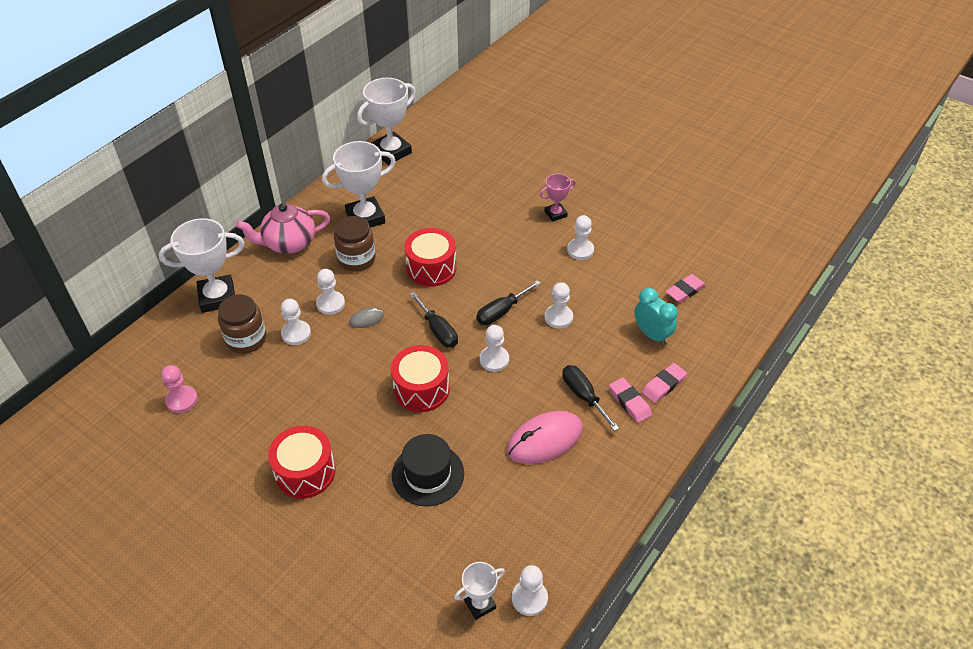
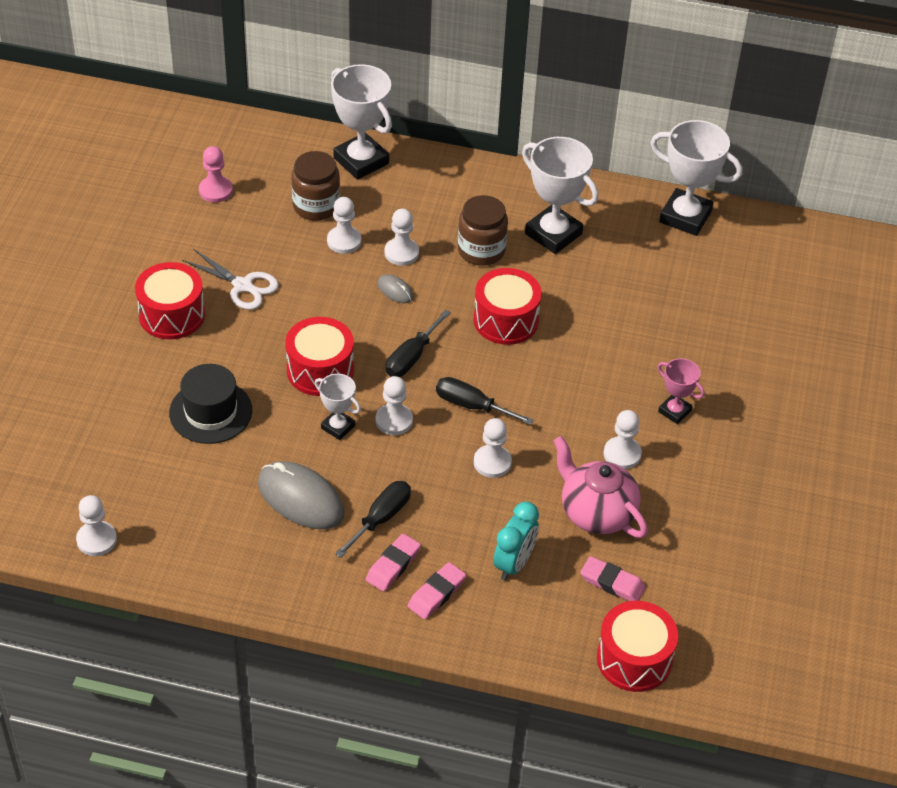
camera: 65 degrees right, 0 degrees up
pink teapot [236,203,330,254] -> pink teapot moved to [553,436,648,538]
white trophy [454,562,505,620] -> white trophy moved to [315,374,361,440]
pink mouse [507,411,583,464] -> grey mouse [258,461,345,529]
pink eraser [641,363,687,403] -> pink eraser turned 75 degrees counterclockwise [407,562,466,619]
none -> white scissors [182,249,279,310]
none -> red drum [597,601,678,692]

